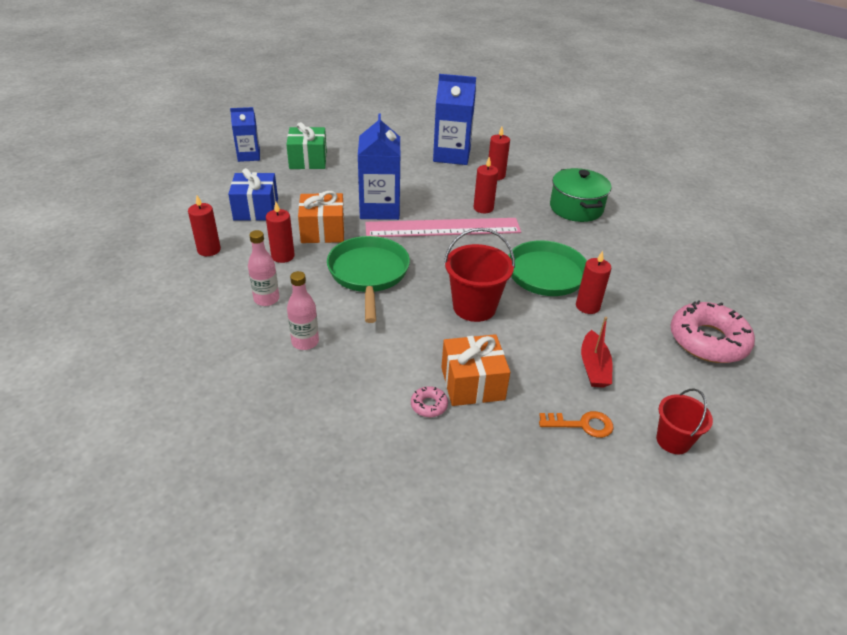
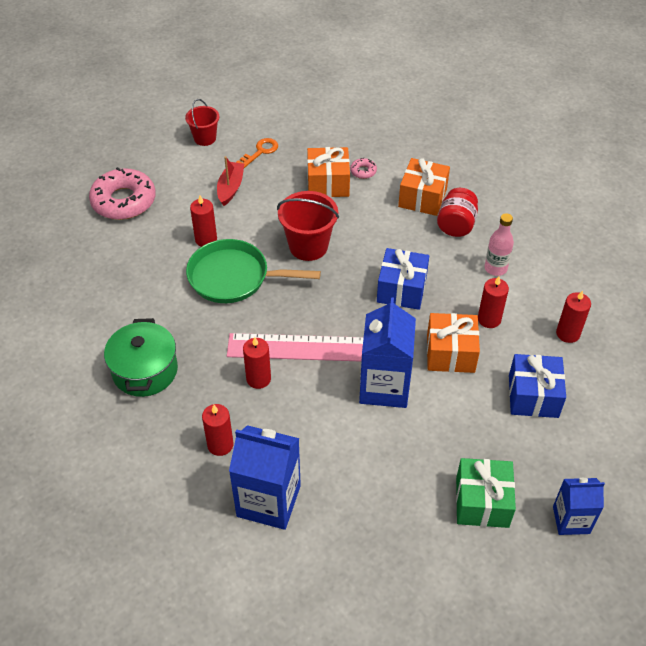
camera: 170 degrees left, 10 degrees up
pink bottle [287,271,319,350] -> red jar [437,188,478,237]
green pan [327,236,410,323] -> blue gift [377,248,429,310]
orange key [539,411,613,438] -> orange key turned 120 degrees clockwise [236,138,278,168]
none -> orange gift [398,158,450,216]

